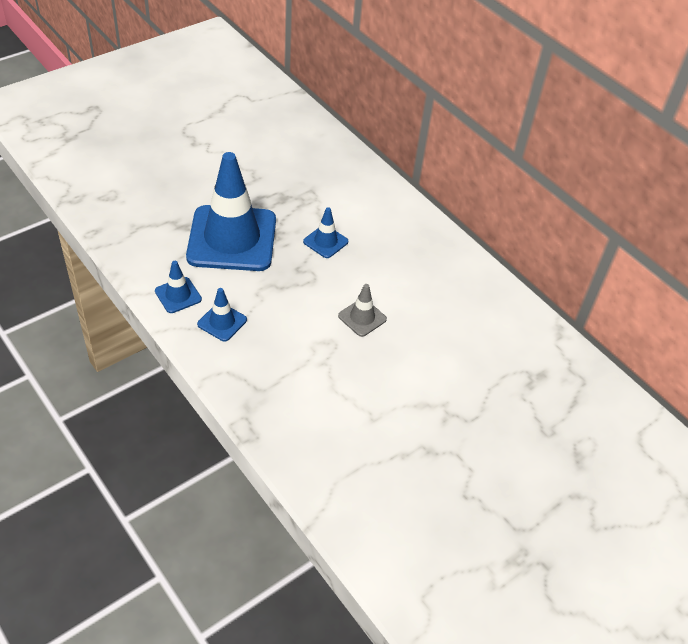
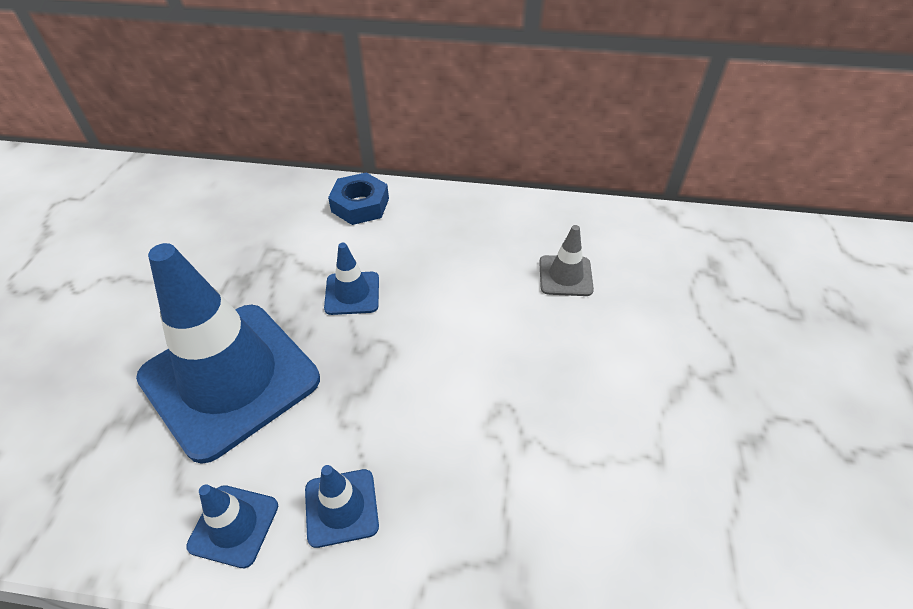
camera: 40 degrees left, 0 degrees up
grey traffic cone [338,284,387,337] -> grey traffic cone moved to [539,225,594,296]
none -> blue nut [328,172,389,225]

